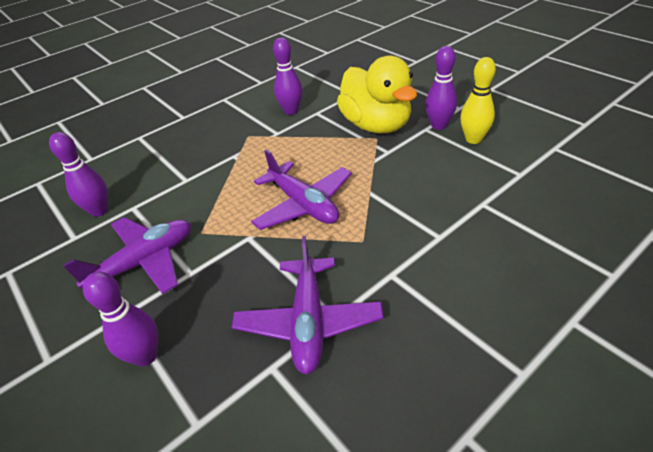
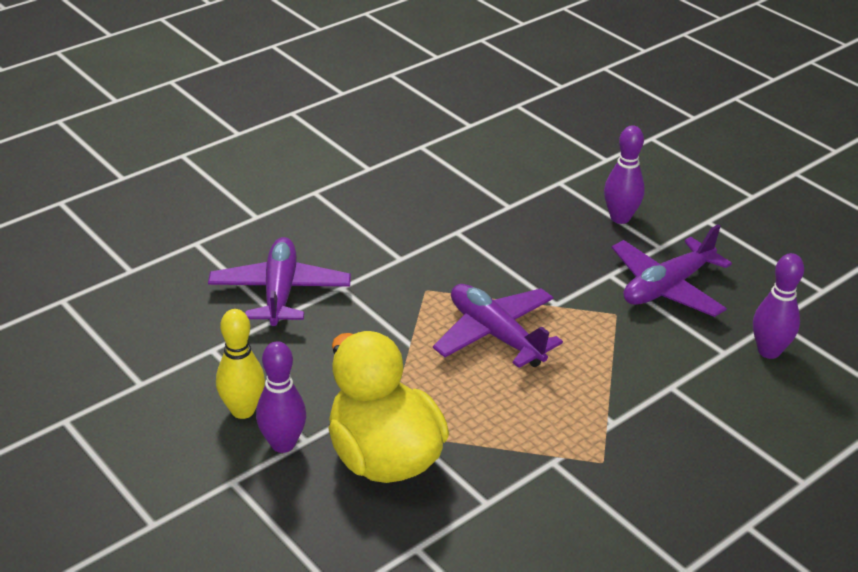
camera: 175 degrees right, 5 degrees down
purple plane [232,236,384,375] -> purple plane moved to [208,237,351,330]
purple bowling pin [273,38,302,115] -> none

